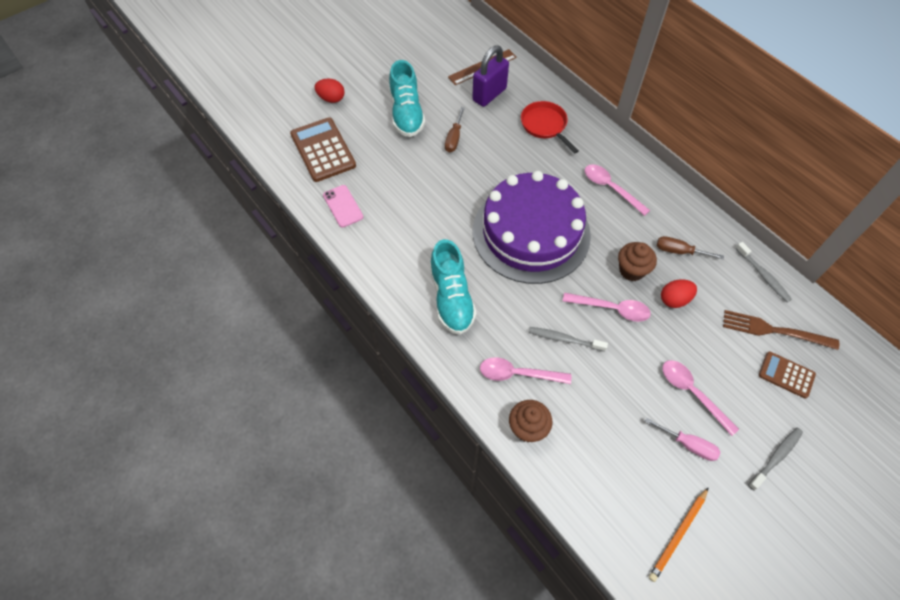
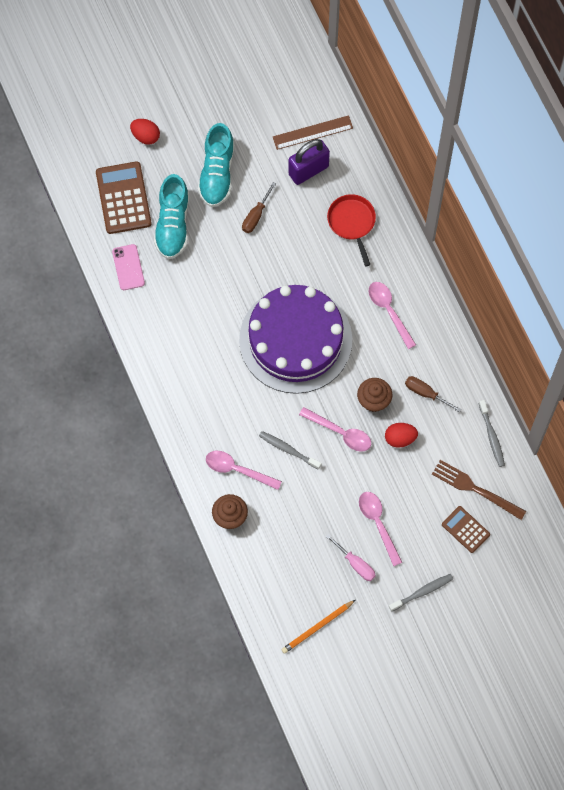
camera: 15 degrees right, 10 degrees up
turquoise shoe [430,239,477,335] -> turquoise shoe moved to [154,174,189,259]

